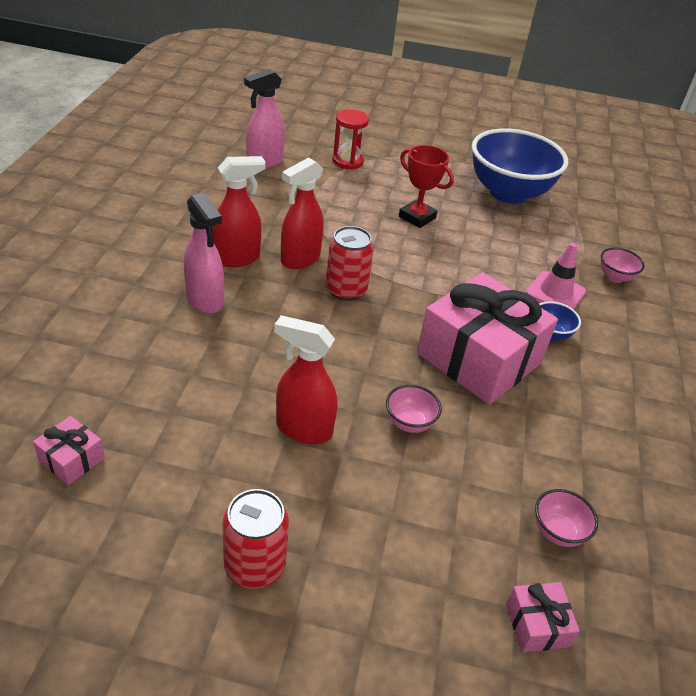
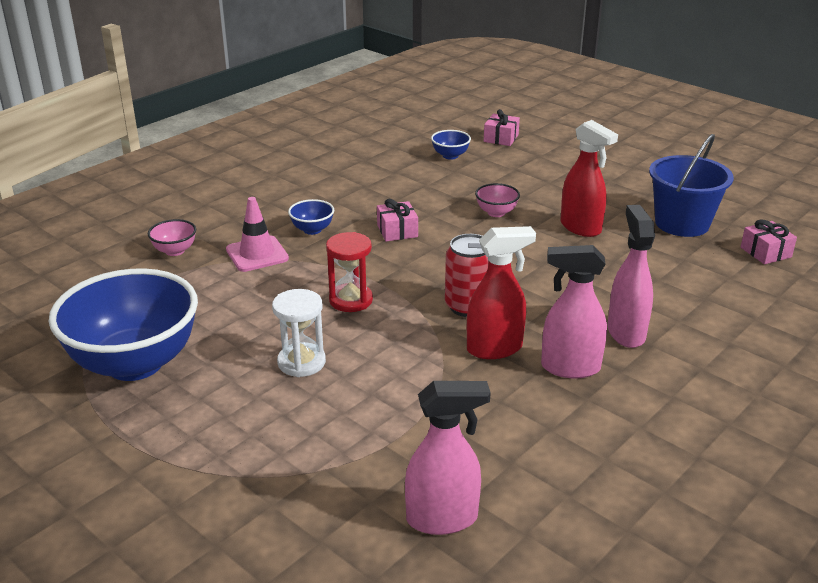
camera: 145 degrees left, 10 degrees down
red spray bottle [212,156,266,267] -> pink spray bottle [541,245,607,378]
red can [222,489,289,589] -> none
red hourglass [332,109,369,170] -> red hourglass moved to [326,232,373,312]
red trophy [399,145,454,228] -> white hourglass [272,289,326,377]
pink gift [417,272,558,405] -> pink gift [377,199,418,242], size x0.41
pink bowl [535,489,598,547] -> blue bowl [431,130,471,159]
none -> blue bucket [649,134,734,237]

